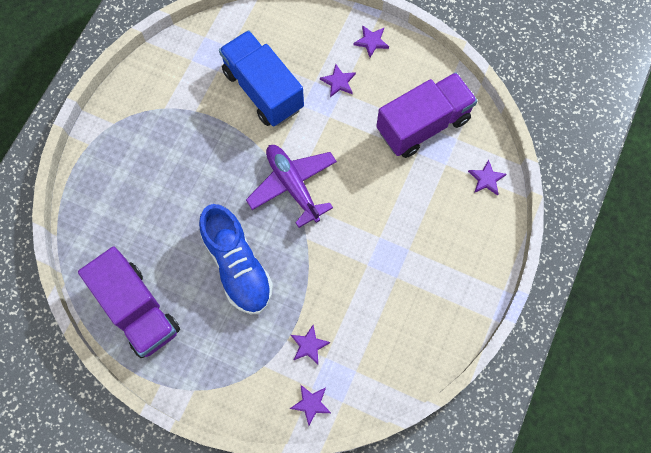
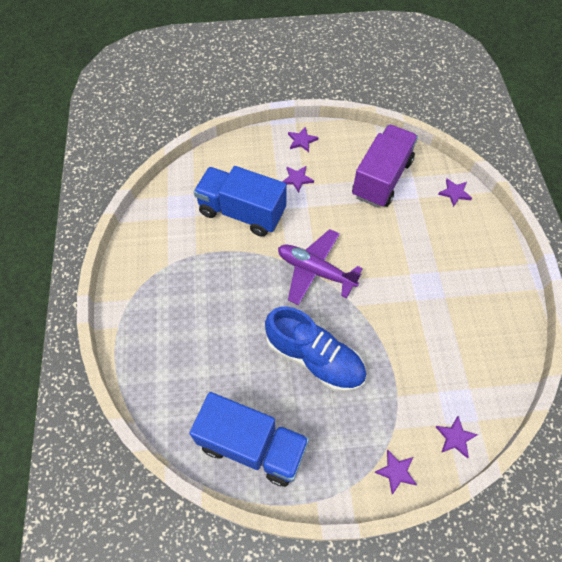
camera: 30 degrees left, 10 degrees down
purple truck [78,246,180,358] -> blue truck [189,392,309,487]
purple star [291,325,330,364] -> purple star moved to [374,450,417,494]

